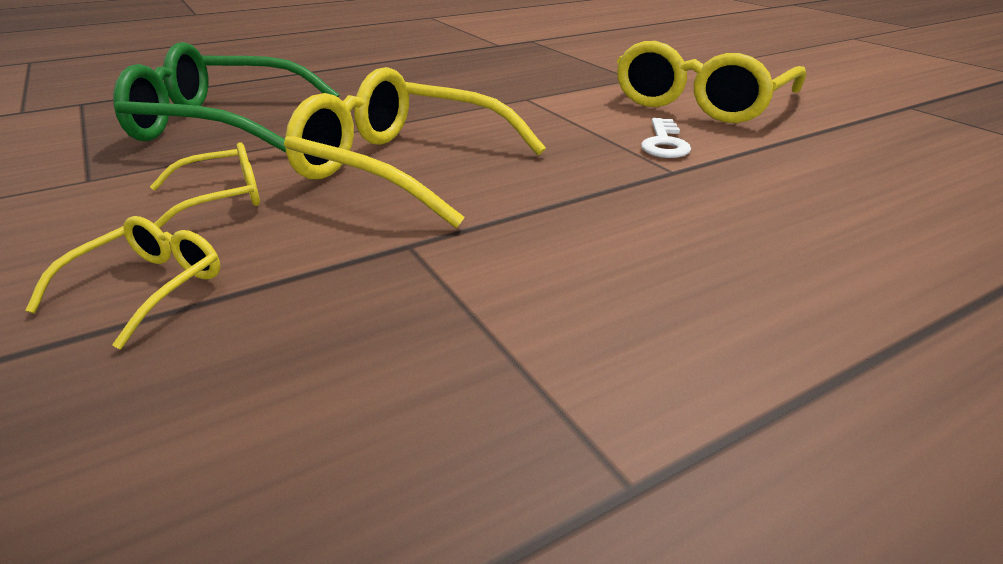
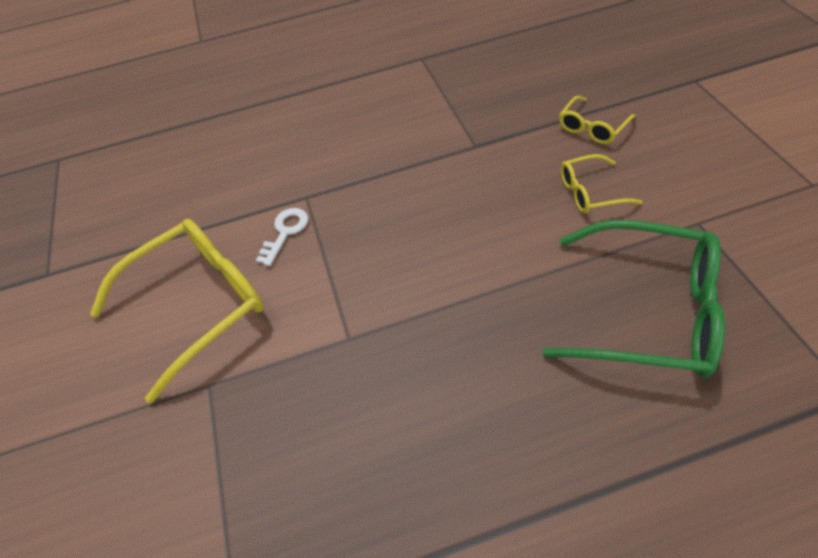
camera: 160 degrees left, 20 degrees up
yellow glasses [284,67,546,228] -> none

